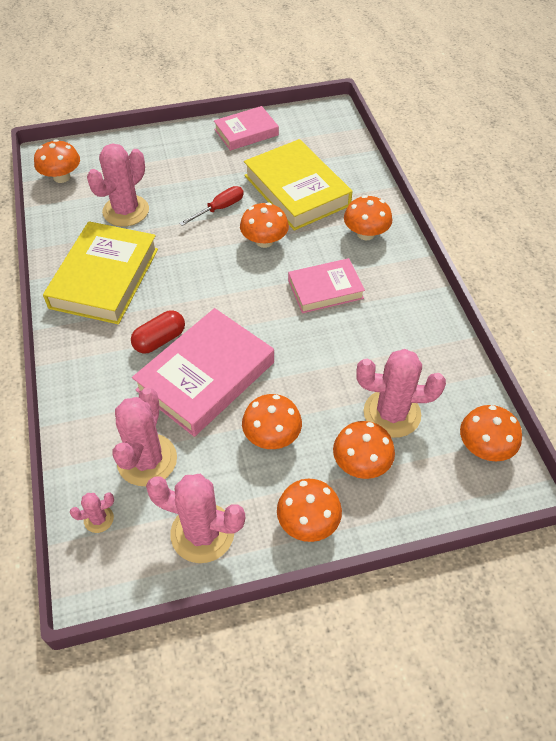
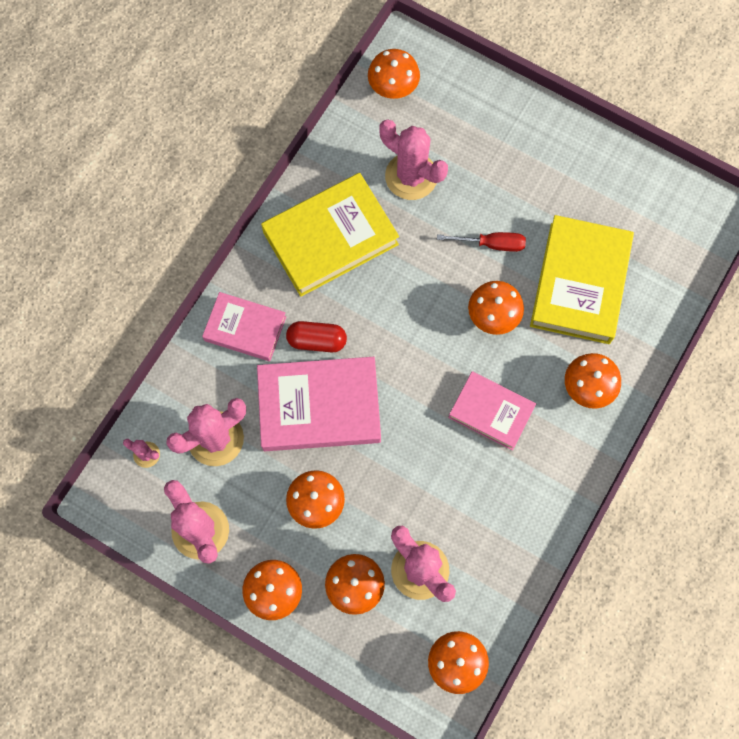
camera: 45 degrees right, 20 degrees up
pink cactus [87,143,149,226] -> pink cactus turned 45 degrees clockwise [380,119,448,200]
pink book [214,106,279,151] -> pink book moved to [202,292,286,361]

